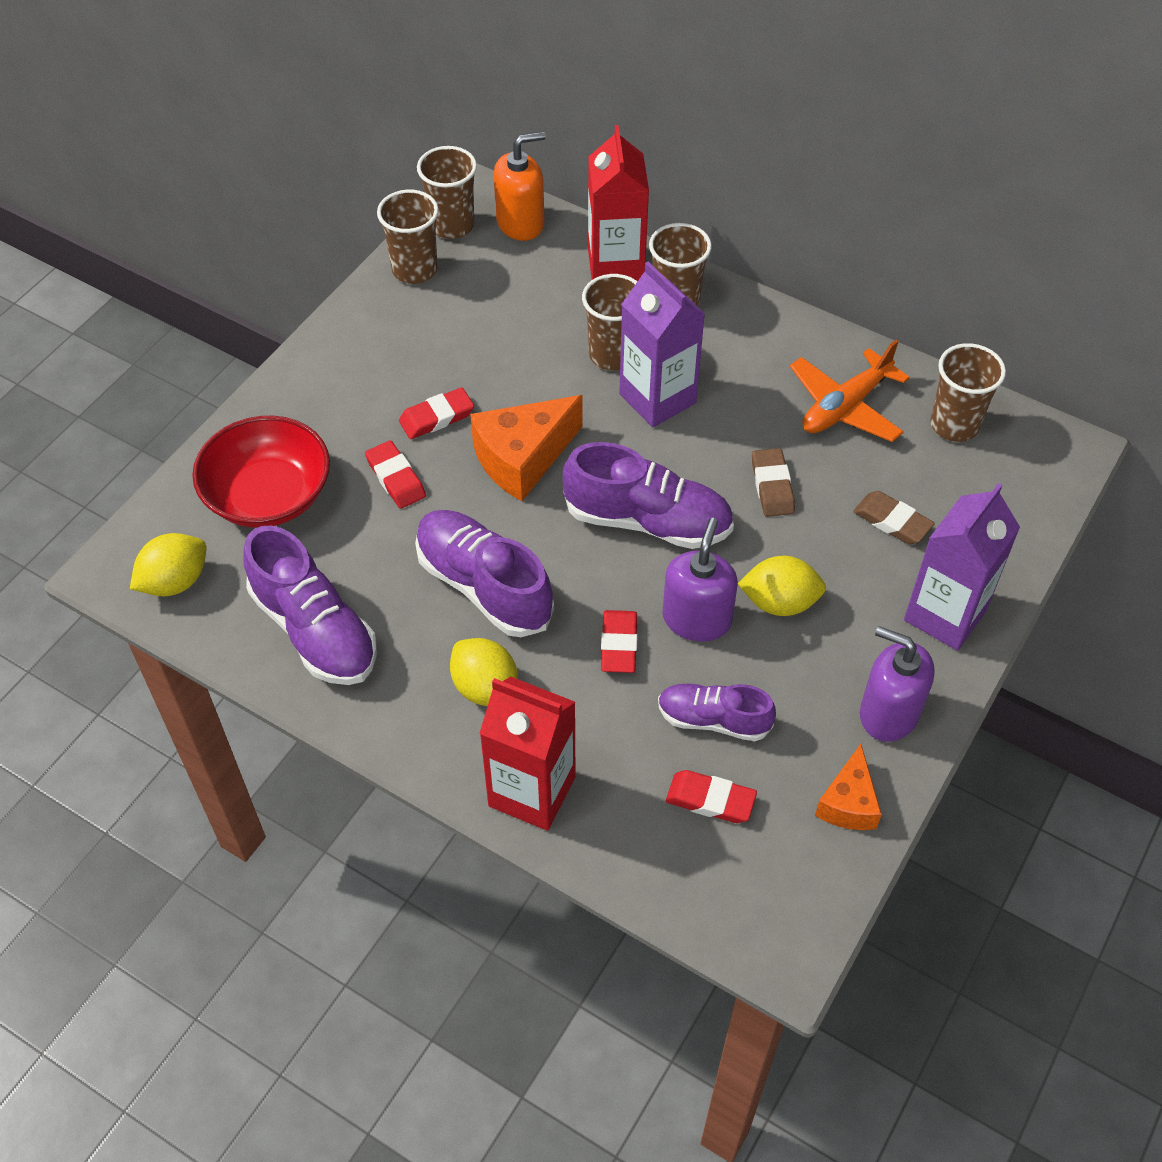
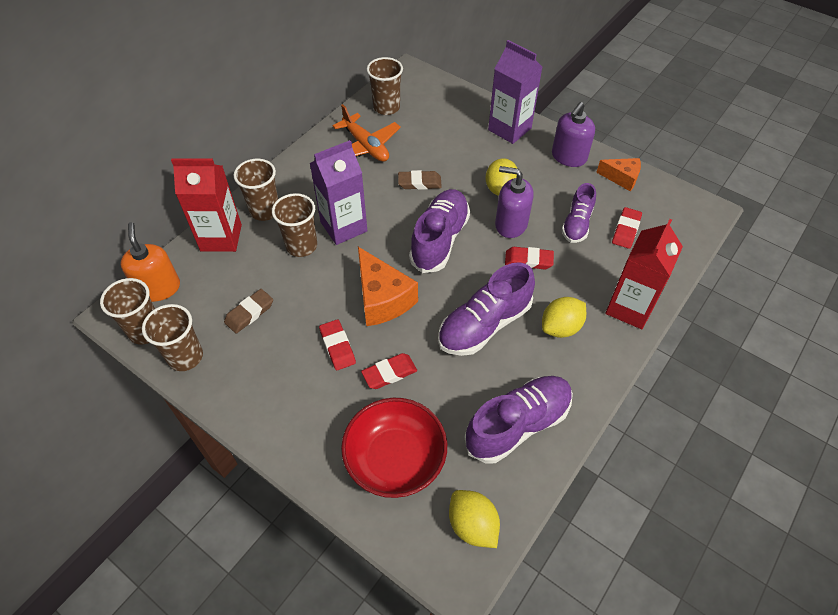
camera: 85 degrees left, 0 degrees up
brown eraser [853,491,935,544] -> brown eraser moved to [224,289,273,334]

